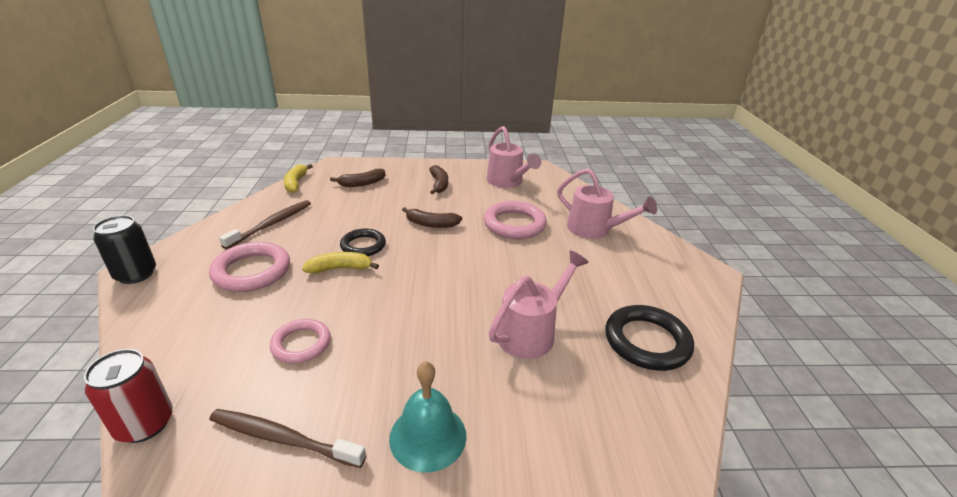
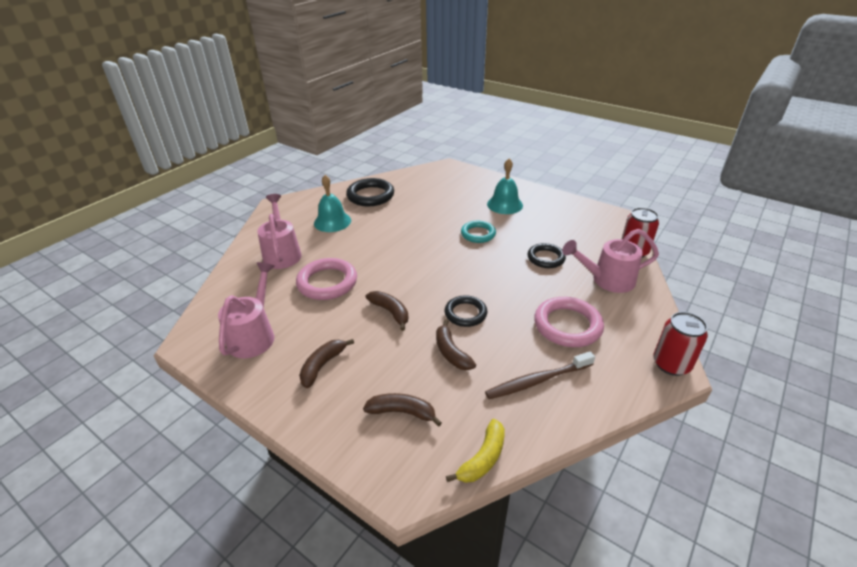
camera: 140 degrees left, 5 degrees up
black can [93,215,156,284] -> red can [653,312,708,376]
brown toothbrush [209,409,366,468] -> none
pink ring [270,319,331,364] -> black ring [528,243,566,268]
yellow banana [302,252,379,273] -> none
pink watering can [489,250,589,359] -> pink watering can moved to [562,229,659,293]
none -> turquoise bell [314,175,351,232]
none -> brown banana [436,319,476,370]
none -> turquoise ring [461,221,496,243]

